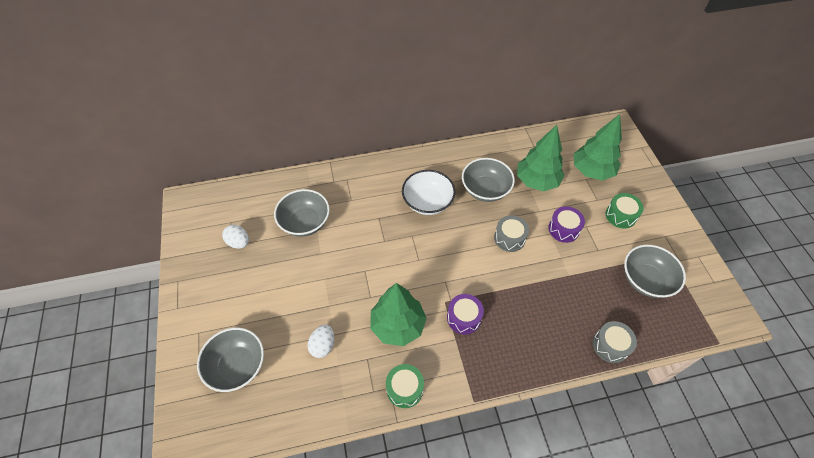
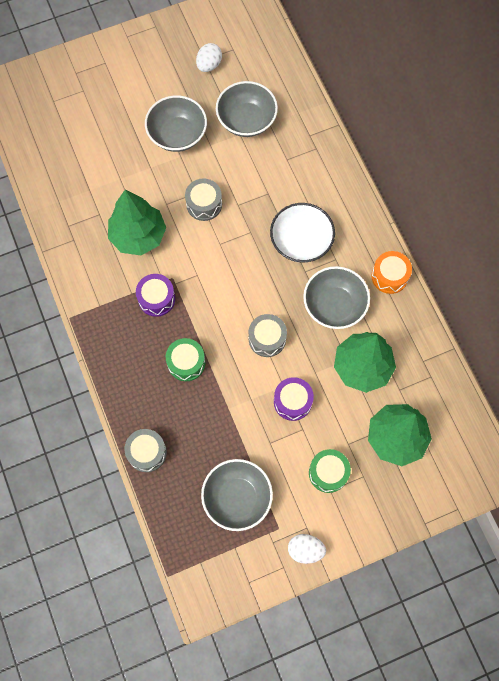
camera: 80 degrees right, 15 degrees up
grey bowl [197,327,264,392] -> grey bowl moved to [145,95,207,152]
white egg [308,325,334,358] -> white egg moved to [288,534,326,564]
green drum [386,364,424,408] -> green drum moved to [166,338,205,381]
none -> grey drum [185,179,222,221]
none -> orange drum [371,251,412,294]

